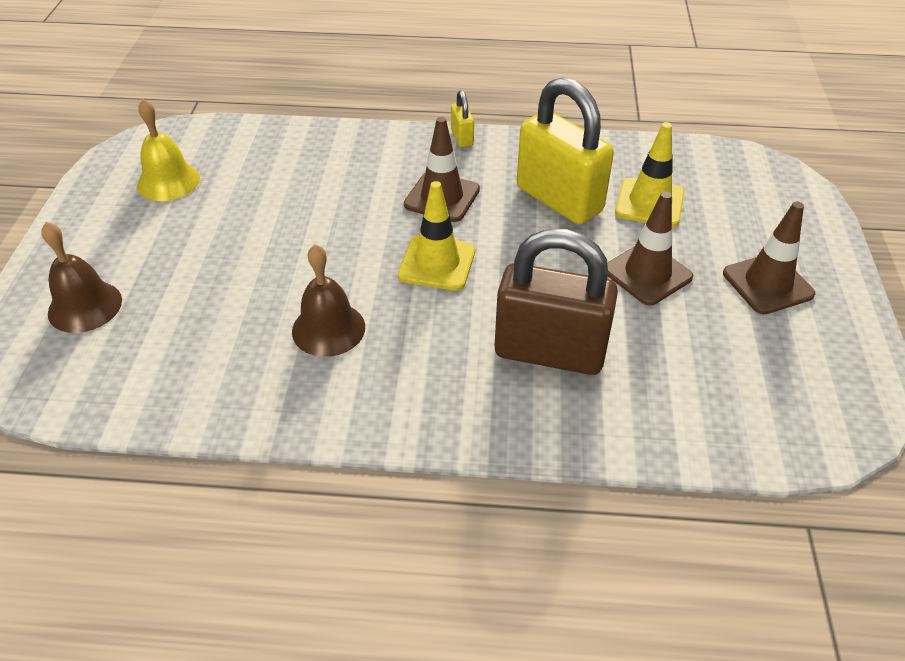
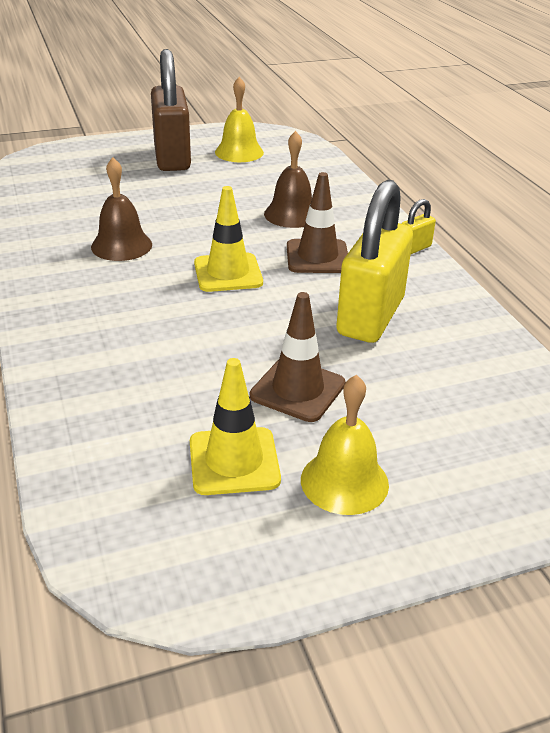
camera: 65 degrees right, 10 degrees down
brown bell [41,222,122,333] -> brown bell moved to [264,131,312,228]
brown padlock [495,229,618,375] -> brown padlock moved to [151,49,191,171]
yellow traffic cone [615,122,684,227] -> yellow traffic cone moved to [190,358,281,495]
brown traffic cone [723,201,815,314] -> yellow bell [301,375,389,515]

